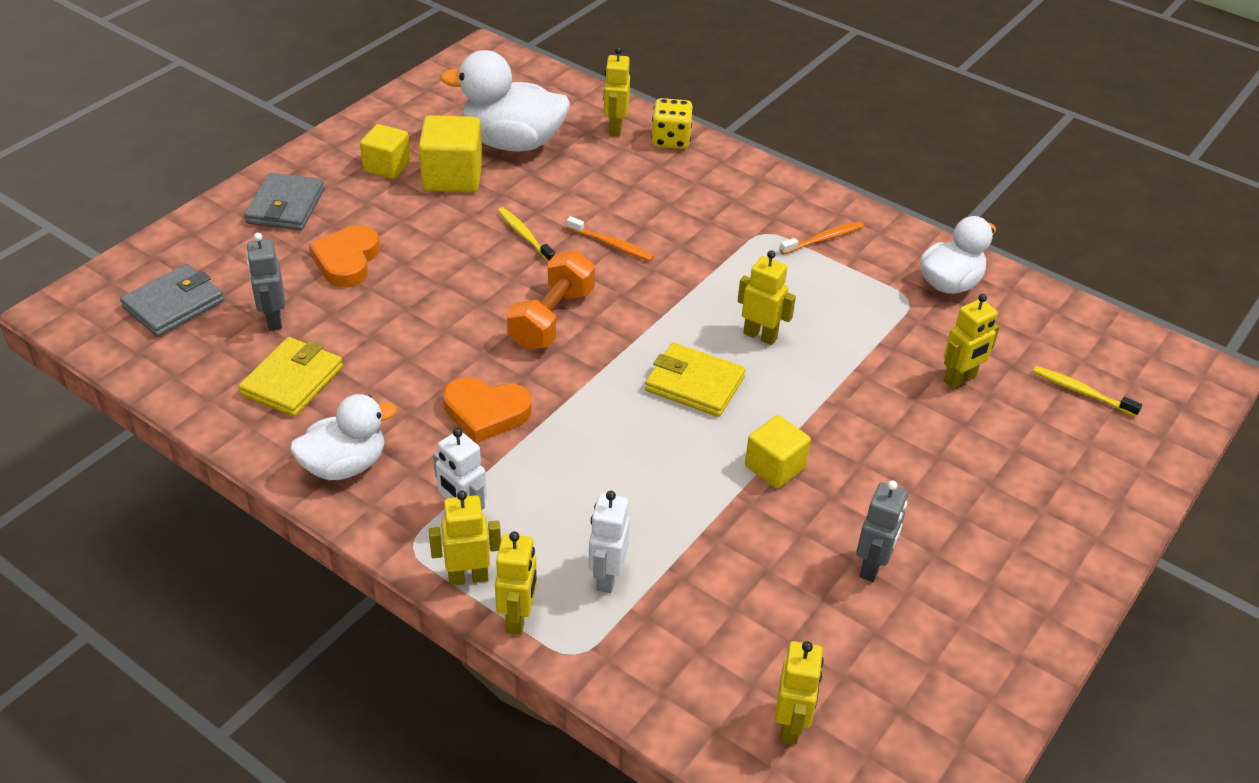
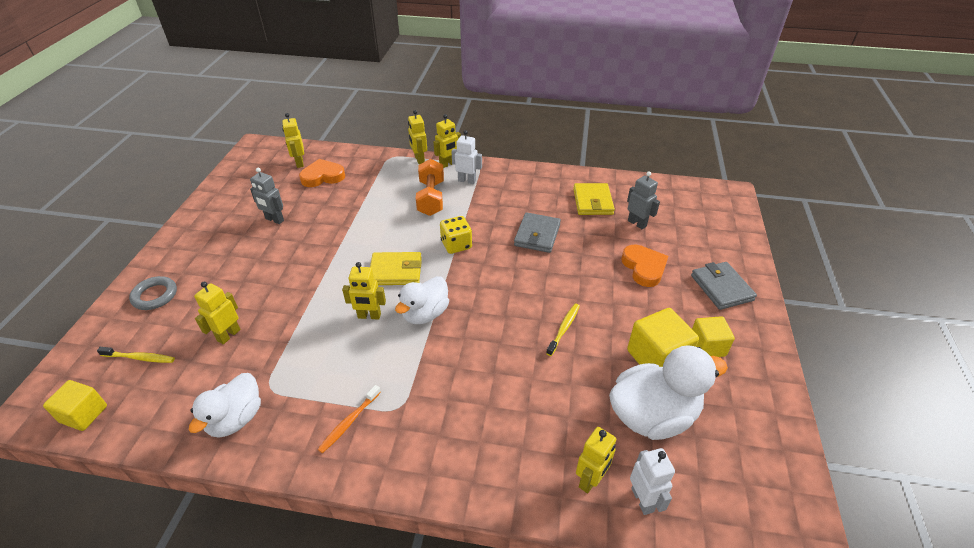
camera: 155 degrees right, 0 degrees up
grey wallet [120,264,224,337] -> grey wallet moved to [514,212,561,253]
white duck [290,394,397,480] -> white duck moved to [395,276,449,324]
orange heart [443,377,532,443] -> orange heart moved to [299,159,345,187]
yellow toothbrush [497,207,556,262] -> yellow toothbrush turned 90 degrees counterclockwise [546,303,580,356]
orange dumbbell [507,250,595,350] -> orange dumbbell moved to [416,159,444,216]
orange toothbrush [567,216,654,261] -> none
white robot [588,491,630,593] -> white robot moved to [630,448,675,515]
yellow robot [604,47,630,136] -> yellow robot turned 60 degrees clockwise [576,427,616,493]
yellow dice [651,98,693,149] -> yellow dice moved to [440,216,472,254]
yellow cube [745,415,811,488] -> yellow cube moved to [43,380,107,431]
grey robot [856,480,908,582] -> grey robot turned 60 degrees counterclockwise [250,168,284,224]
none -> grey ring [129,276,177,310]

